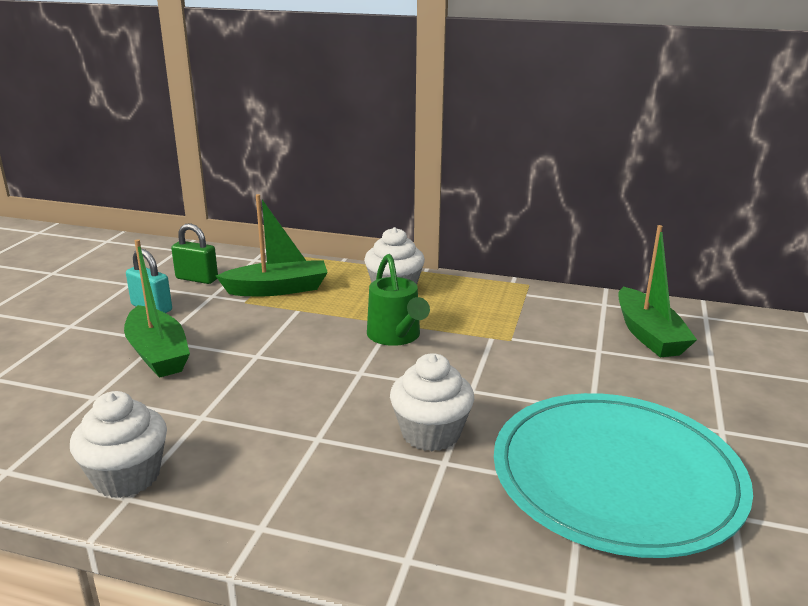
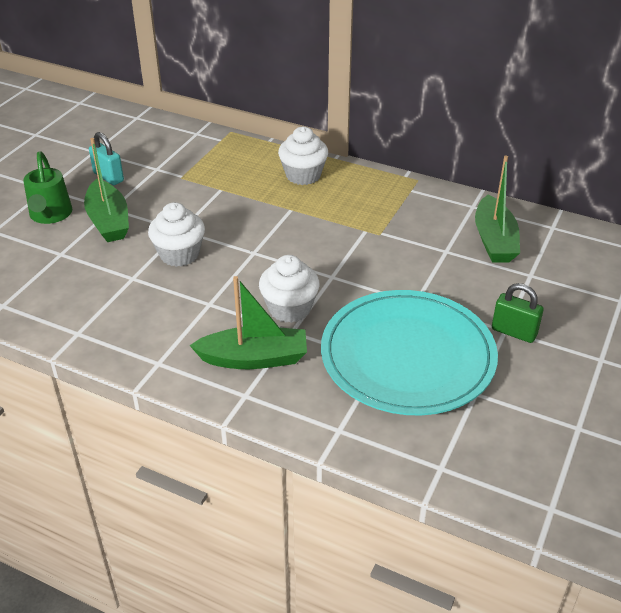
camera: 10 degrees right, 15 degrees up
white cupcake [70,391,167,498] -> white cupcake moved to [148,202,205,267]
green padlock [171,223,218,284] -> green padlock moved to [492,283,544,343]
green boat [216,194,328,296] -> green boat moved to [189,276,307,369]
green watering can [367,254,430,346] -> green watering can moved to [23,152,72,224]

